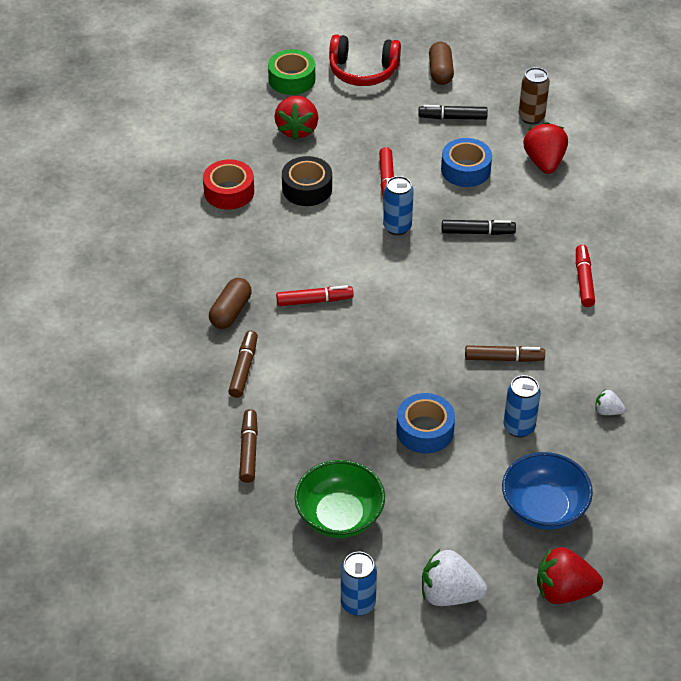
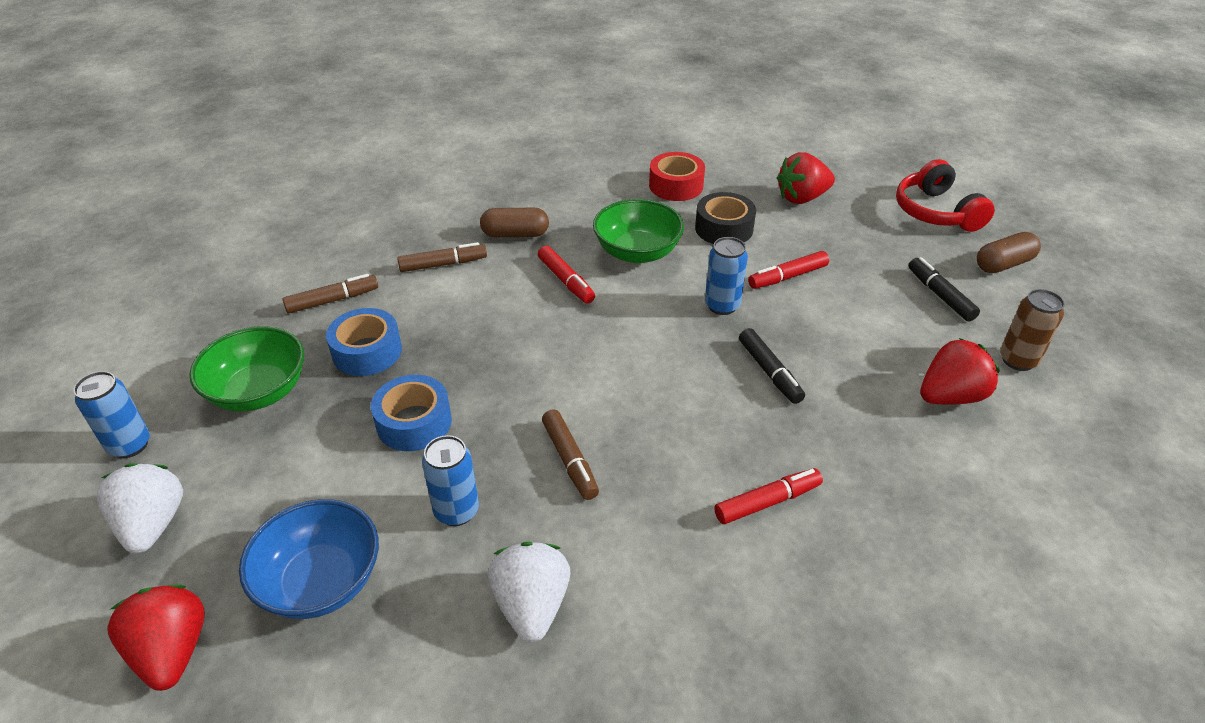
camera: 65 degrees right, 5 degrees down
green tape [268,49,315,95] -> none
blue tape [441,138,492,187] -> blue tape moved to [326,308,402,376]
white strawberry [595,390,626,415] -> white strawberry [488,542,571,642], size x1.97
none -> green bowl [593,199,684,263]

